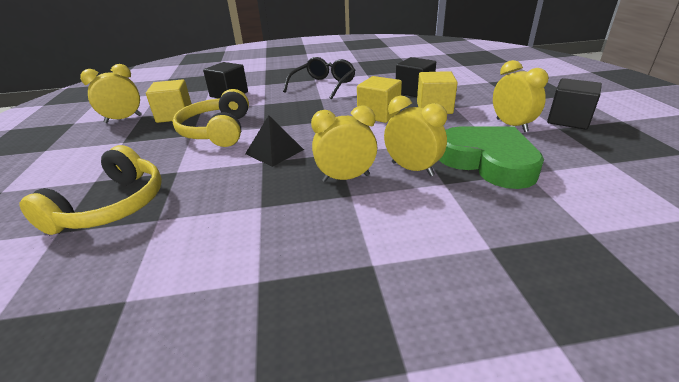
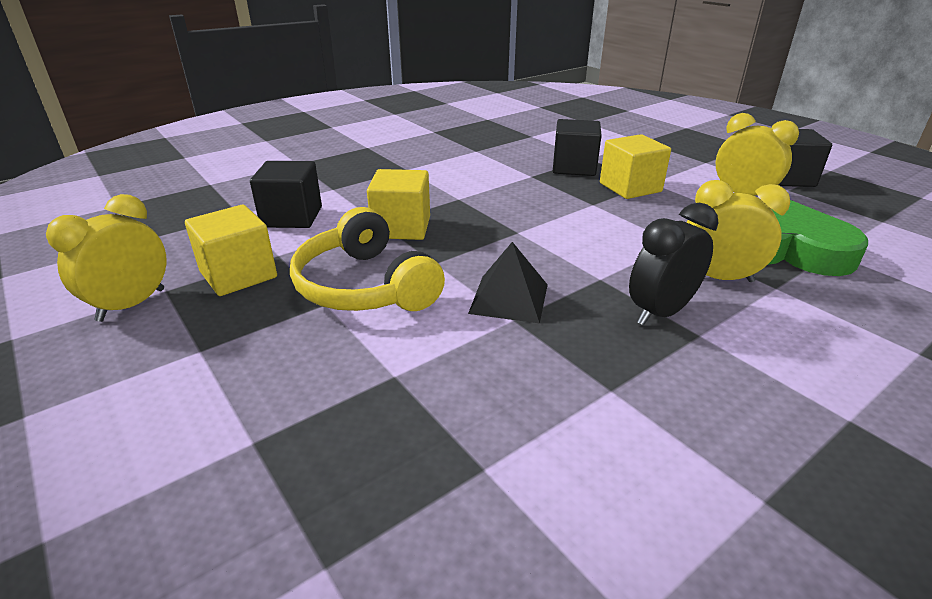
camera: 30 degrees left, 0 degrees up
yellow headphones [20,145,162,235] -> none
black glasses [283,57,355,99] -> none
yellow clock [311,106,377,182] -> black clock [629,203,718,326]
yellow cube [357,76,402,123] -> yellow cube moved to [367,169,430,240]

